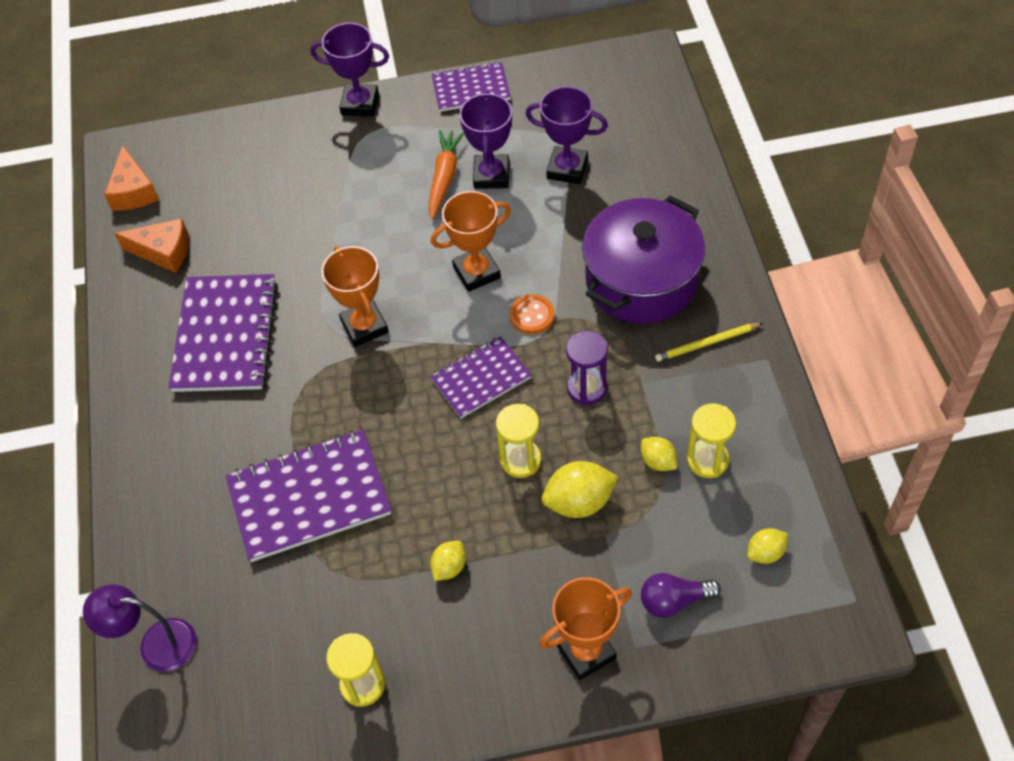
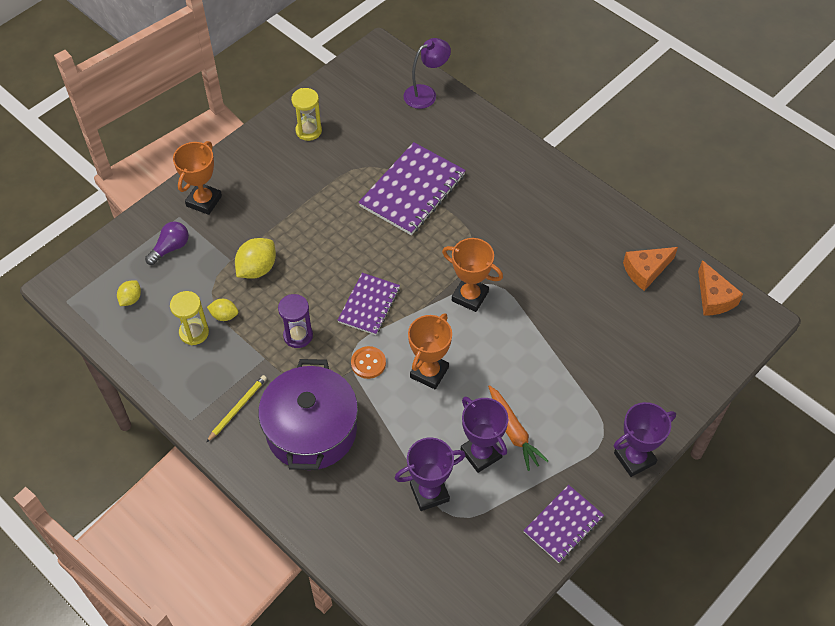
camera: 140 degrees right, 0 degrees up
orange cheese [104,145,159,211] -> orange cheese turned 150 degrees counterclockwise [698,260,743,316]
purple notebook [169,274,278,392] -> none
yellow lemon [430,541,466,581] -> none
yellow hourglass [496,404,541,478] -> none

